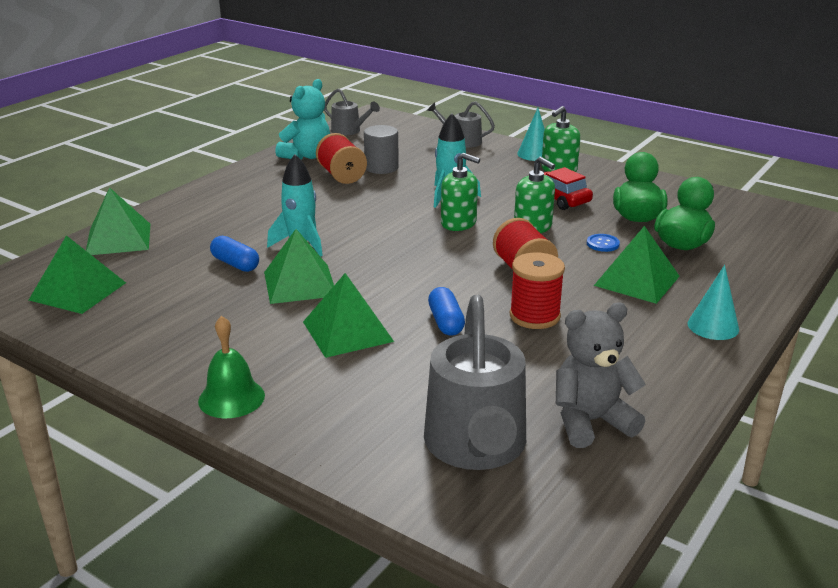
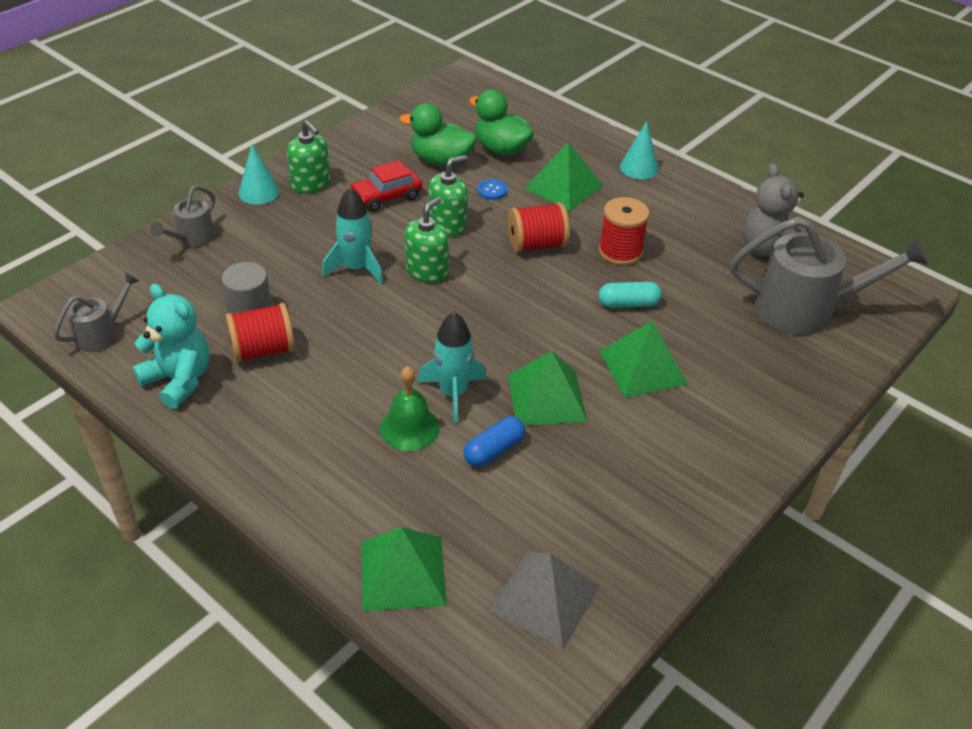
camera: 85 degrees left, 15 degrees up
green pyramid [29,235,126,314] -> grey pyramid [488,551,600,650]
green bell [198,316,265,418] -> green bell moved to [380,366,440,451]
blue capsule [428,287,465,336] -> turquoise capsule [599,282,662,308]

